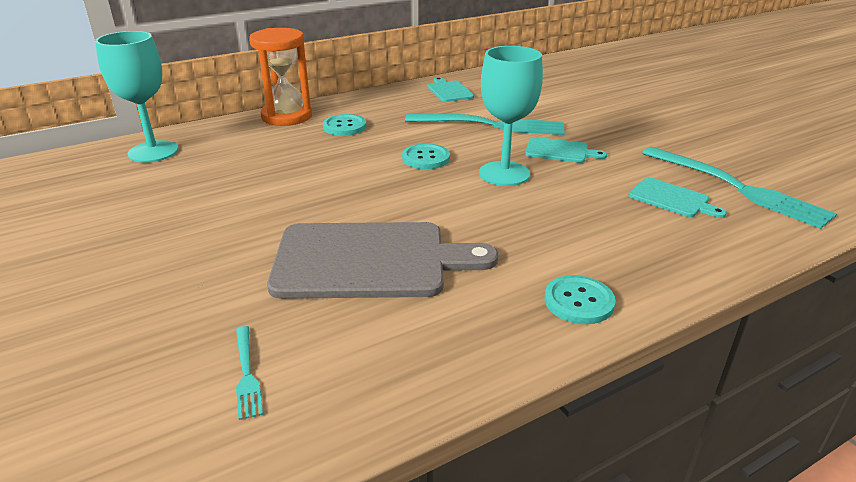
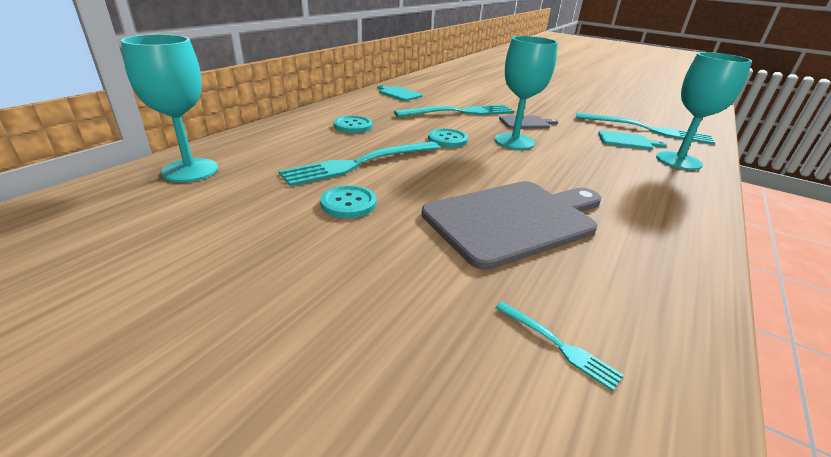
camera: 30 degrees left, 0 degrees up
orange hourglass [249,28,312,126] -> none
turquoise cutting board [525,137,607,163] -> grey cutting board [499,115,558,129]
turquoise button [545,275,616,324] -> turquoise button moved to [320,185,376,218]
none -> turquoise fork [279,141,440,186]
none -> turquoise goblet [656,52,752,170]

